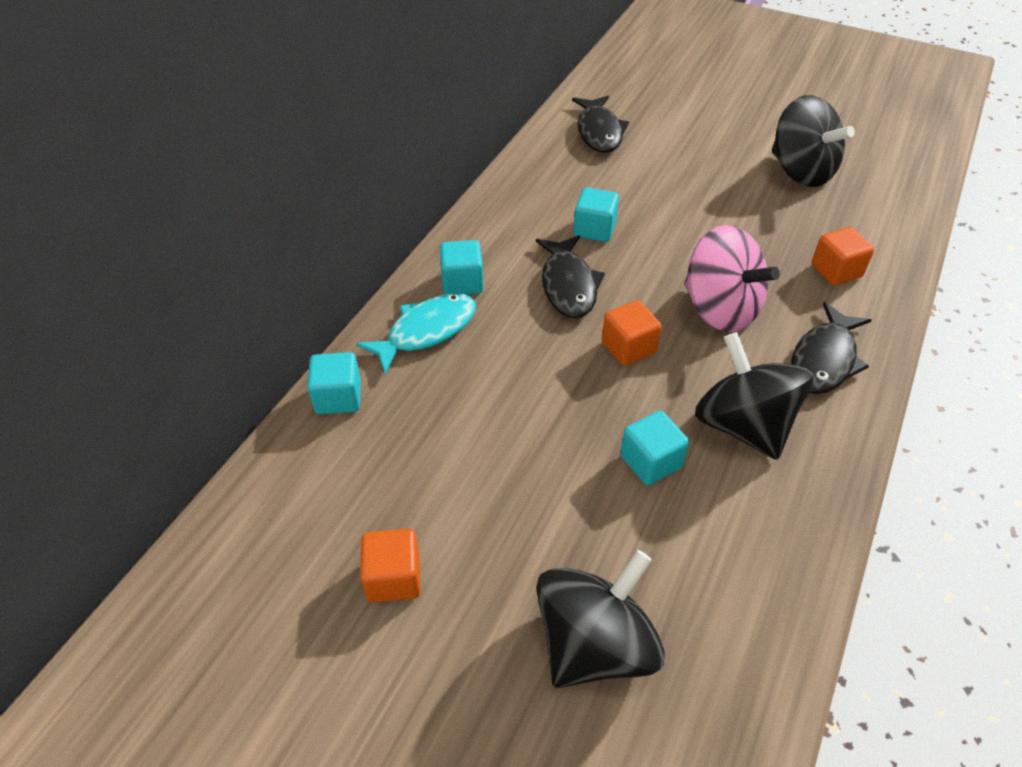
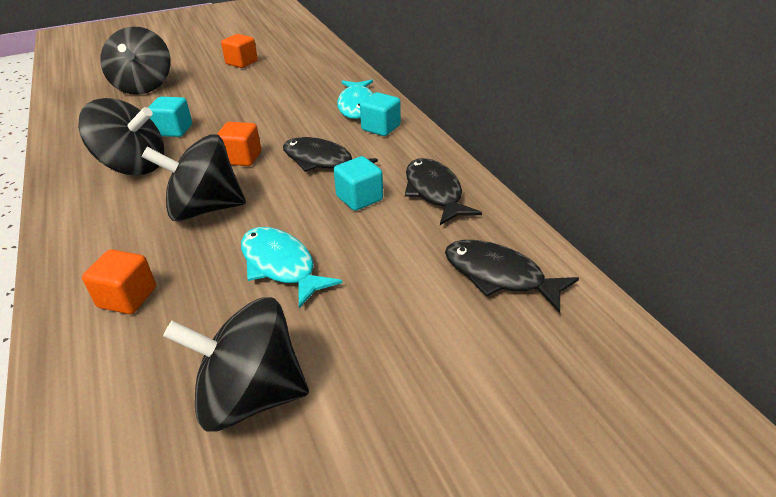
camera: 130 degrees right, 10 degrees down
turquoise cube [307,352,361,414] -> none
pink spinning top [684,225,780,332] -> black spinning top [142,134,246,222]
black fish [791,302,871,394] -> black fish moved to [405,158,482,225]
none -> turquoise fish [241,227,343,308]

